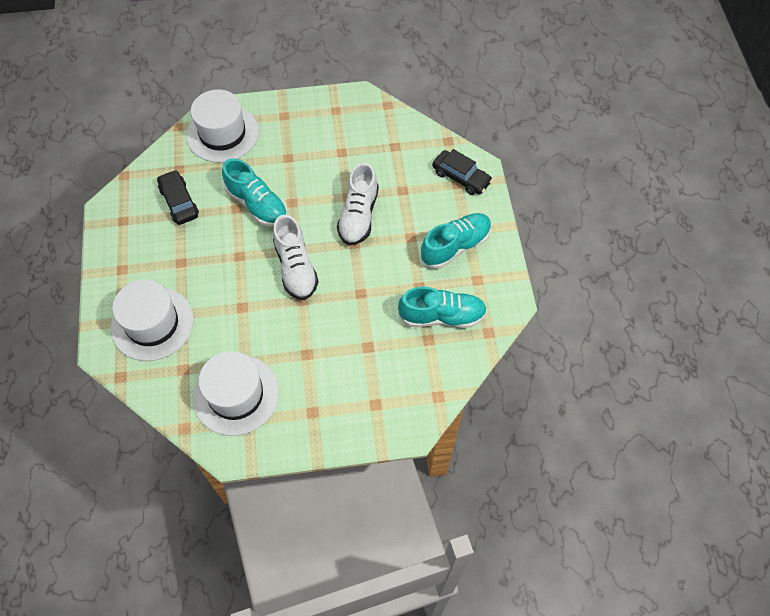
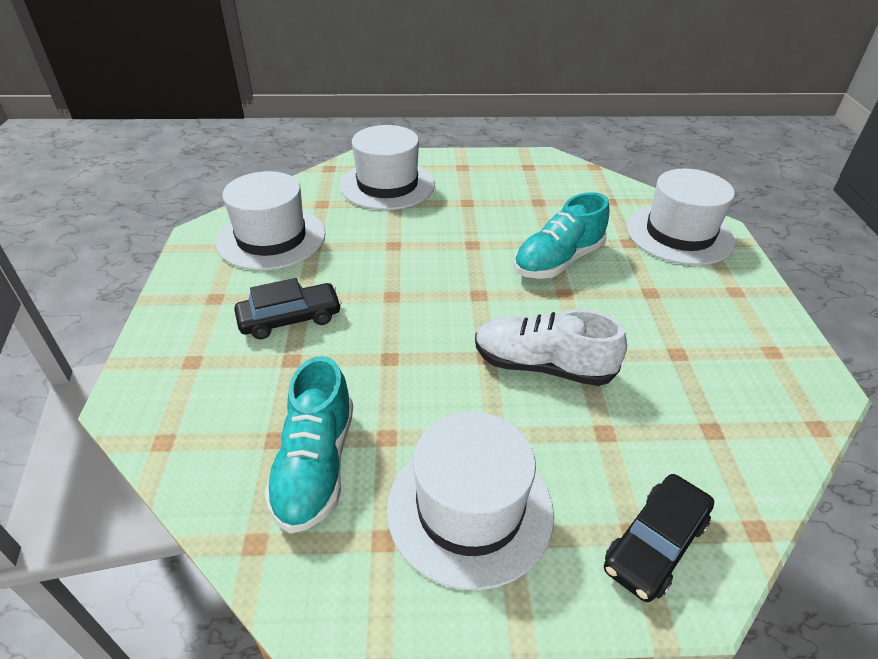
camera: 95 degrees right, 20 degrees down
black car [157,170,199,225] -> black car moved to [234,278,342,339]
white shoe [273,215,319,300] -> none
turquoise shoe [420,213,492,269] -> white hat [387,412,554,590]

